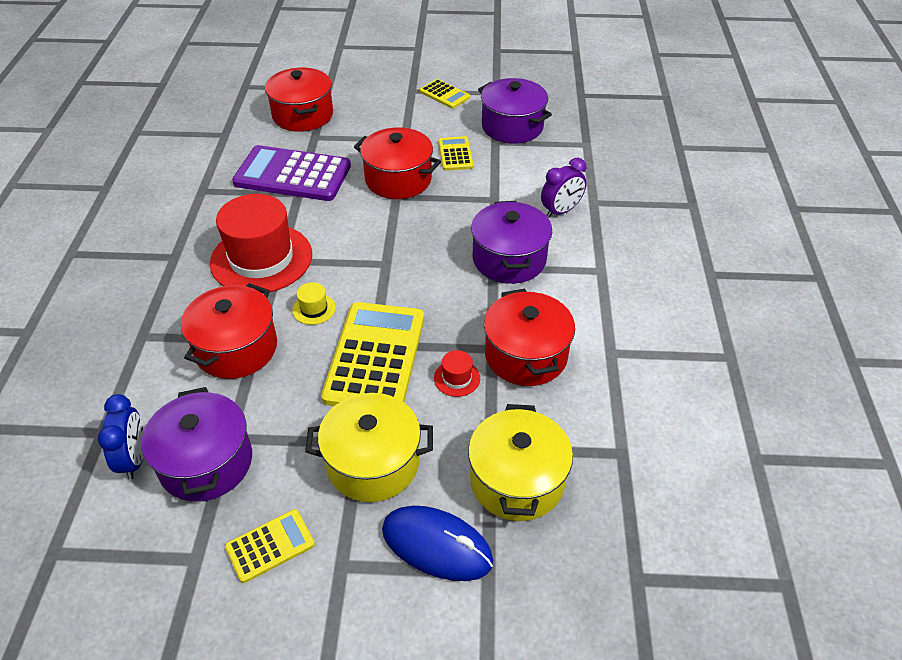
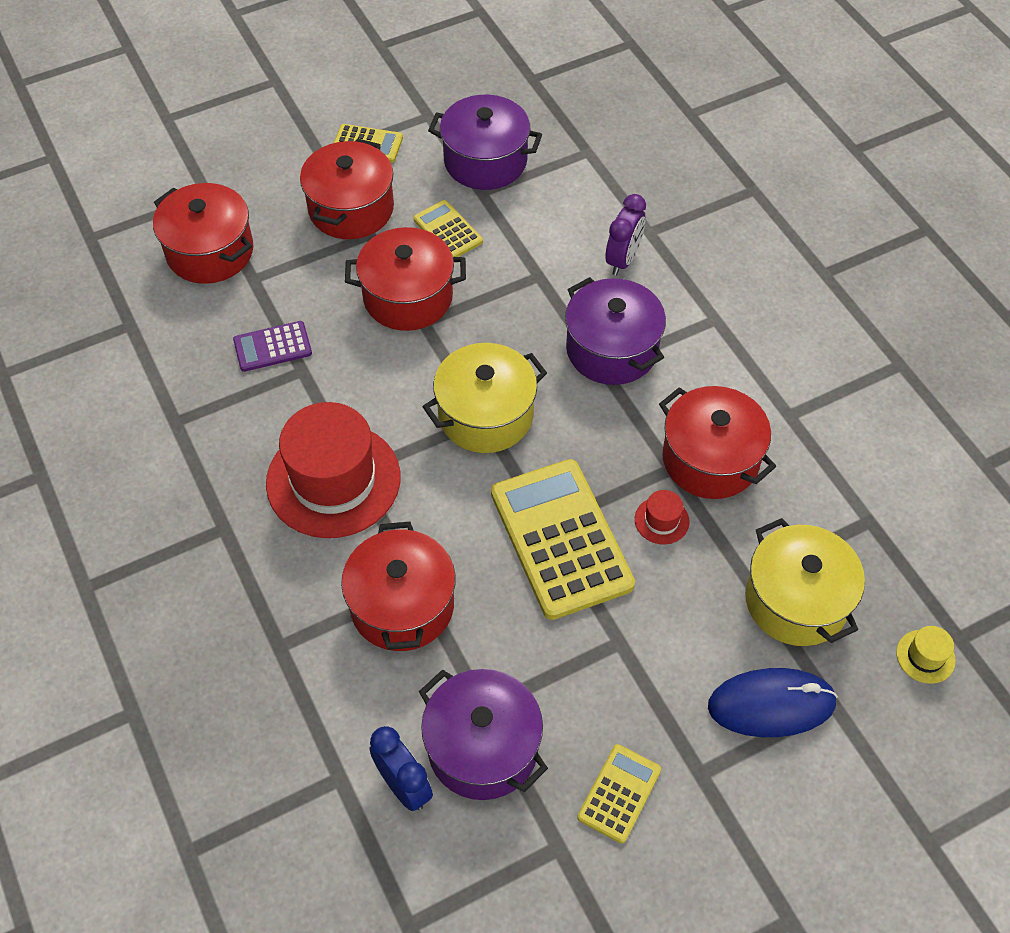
camera: 30 degrees left, 10 degrees up
purple calculator [232,145,351,201] -> purple calculator [233,321,312,372], size x0.50
yellow hat [292,282,336,325] -> yellow hat moved to [896,626,956,684]
yellow pot [305,393,433,502] -> yellow pot moved to [423,343,547,453]
none -> red pot [300,138,394,239]

